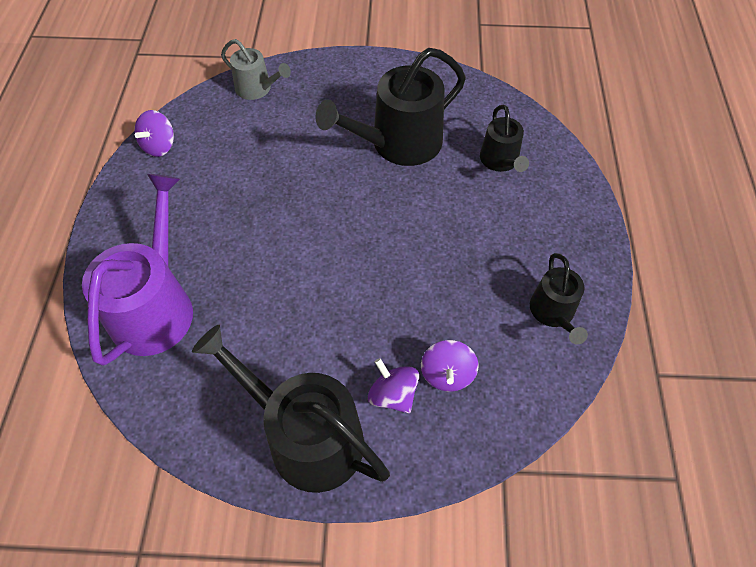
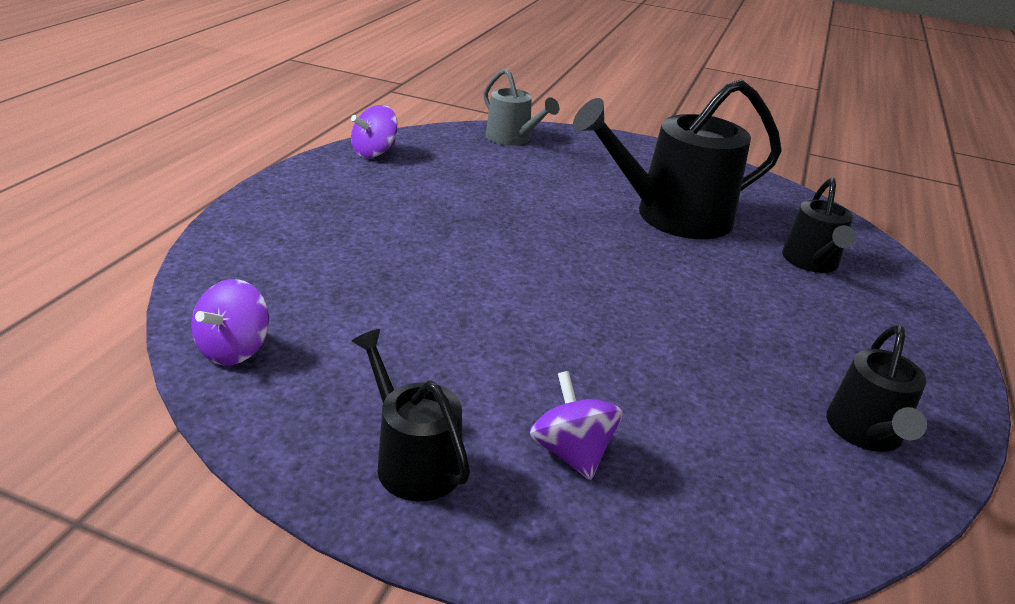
camera: 15 degrees right, 25 degrees down
purple watering can [82,174,193,366] -> none
black watering can [192,325,390,493] -> black watering can [351,329,470,501], size x0.55
purple spinning top [421,340,478,392] -> purple spinning top moved to [191,279,269,365]

